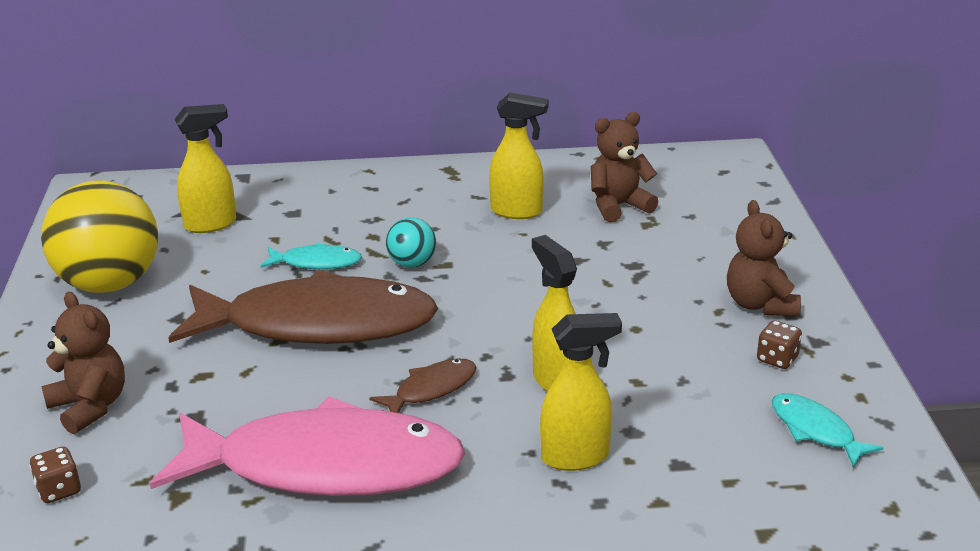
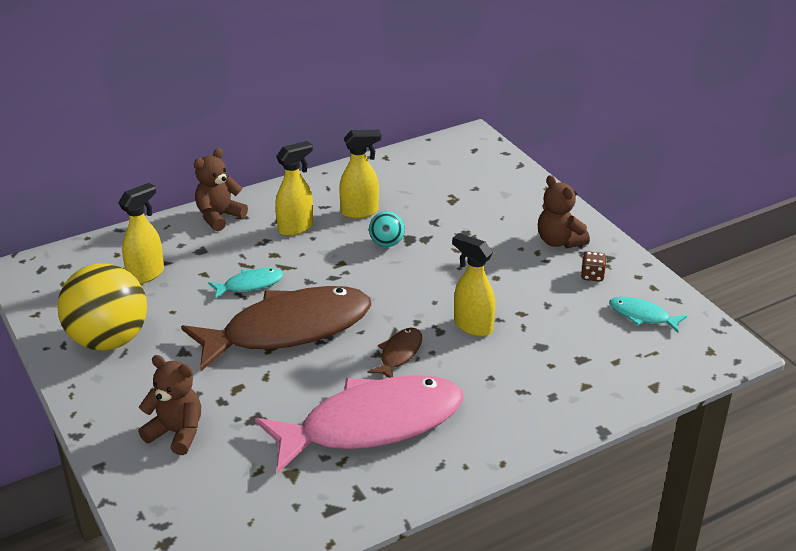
camera: 25 degrees left, 5 degrees up
brown dice [29,447,81,503] -> none
turquoise ball [386,217,436,268] -> turquoise ball moved to [369,211,405,247]
yellow spray bottle [540,313,622,471] -> yellow spray bottle moved to [275,141,313,236]
brown teddy bear [591,112,659,222] -> brown teddy bear moved to [194,148,248,231]

